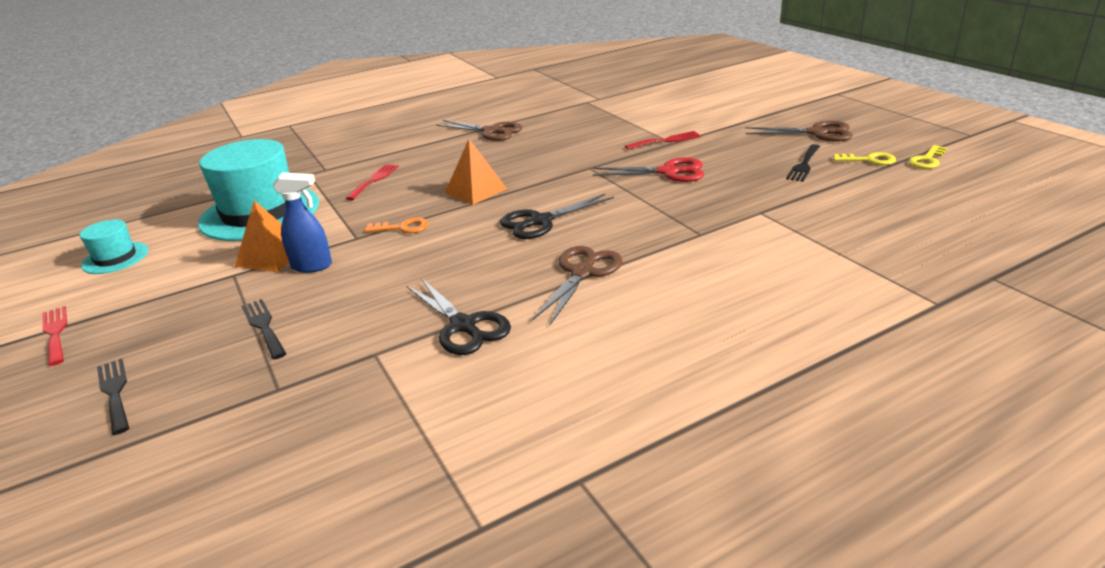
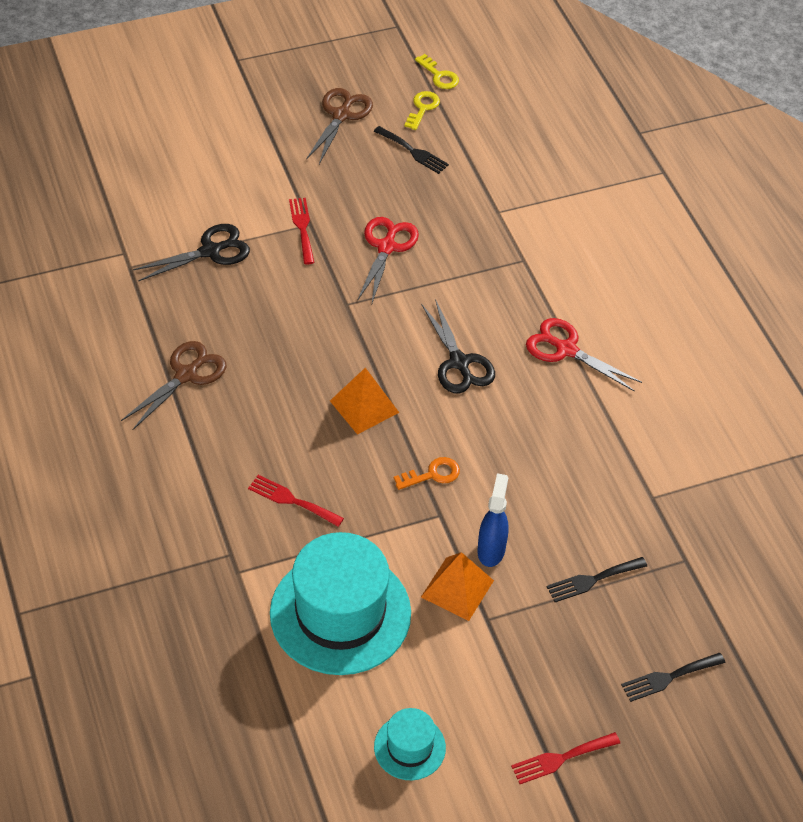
camera: 85 degrees left, 20 degrees up
orange key [364,218,429,233] -> orange key turned 60 degrees clockwise [394,457,460,490]
black scissors [407,279,511,355] -> black scissors moved to [133,224,250,281]
brown scissors [532,246,623,326] -> red scissors [526,318,642,392]

